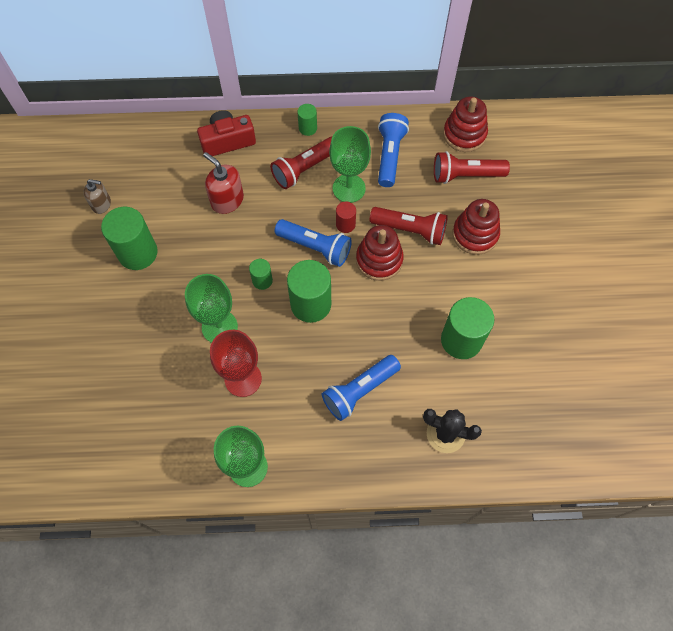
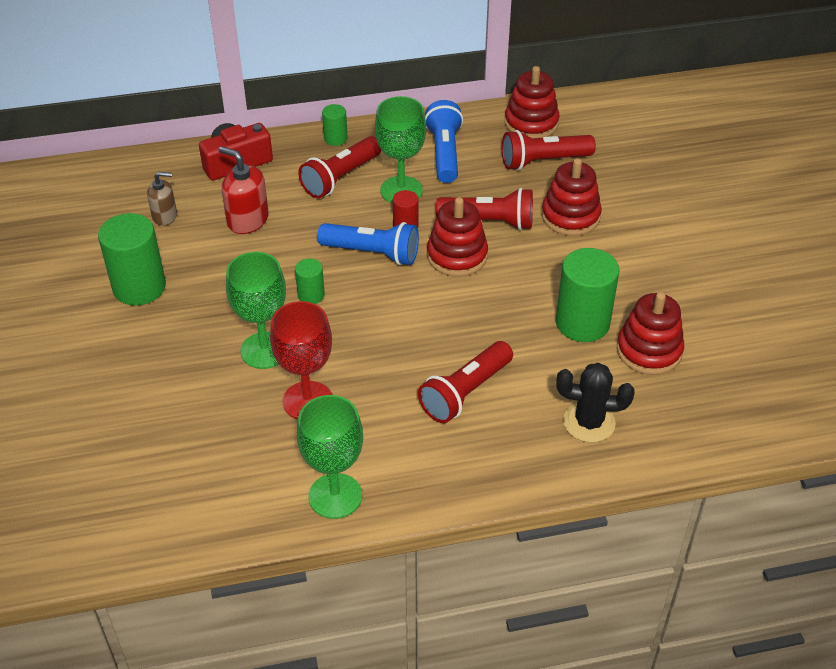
camera: 10 degrees left, 20 degrees down
brown soap dispenser [84,179,111,214] -> brown soap dispenser moved to [147,172,177,226]
green cylinder [287,260,331,323] -> none
blue flashlight [322,355,401,421] -> red flashlight [418,341,513,423]
none -> red stacking toy [617,292,684,375]

